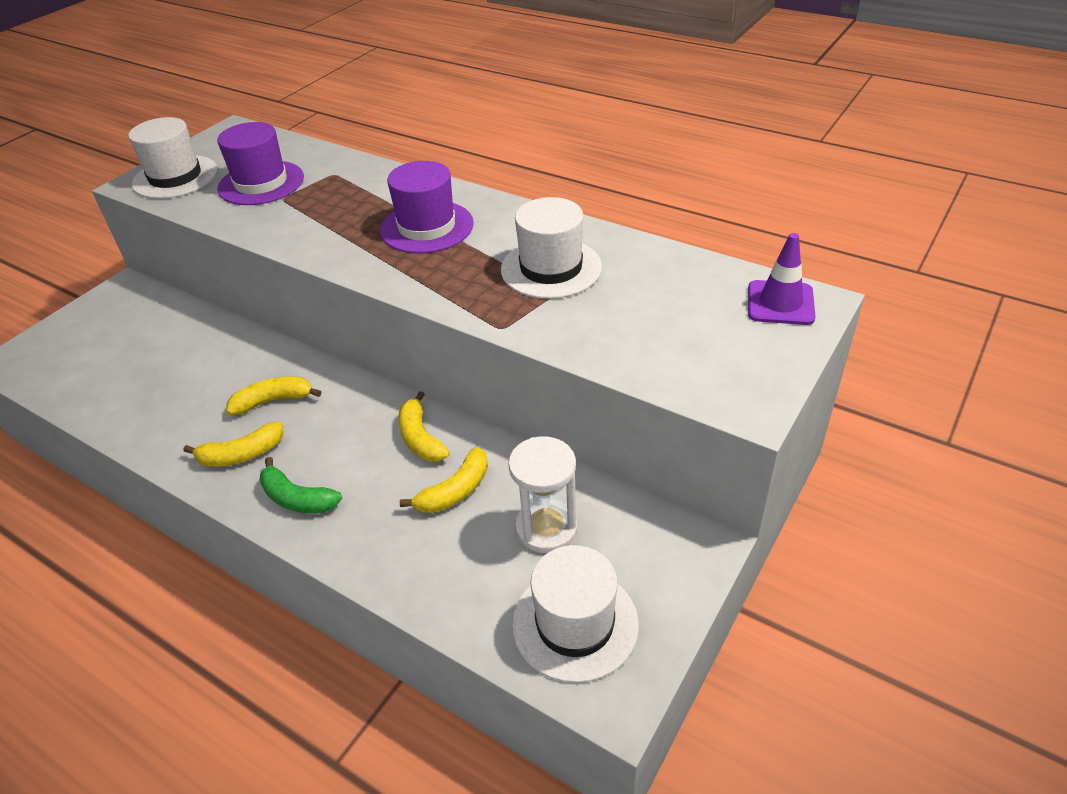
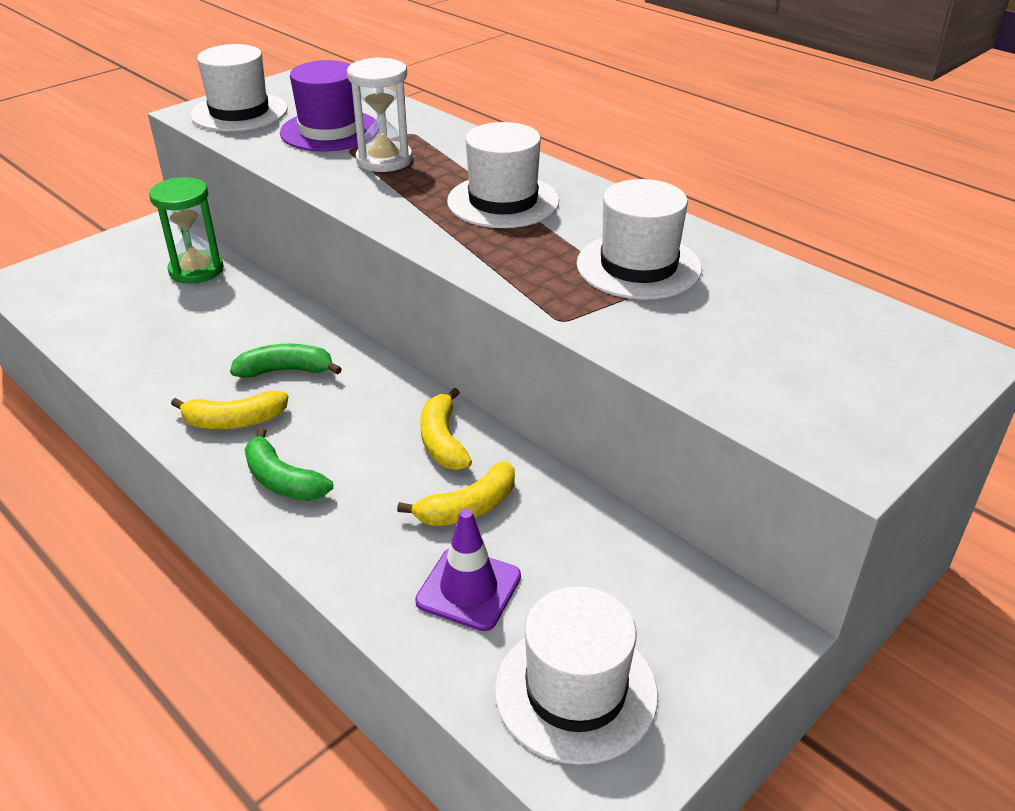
camera: 10 degrees right, 5 degrees down
yellow banana [226,376,321,415] -> green banana [230,344,342,378]
purple hat [380,161,474,253] -> white hat [447,122,559,228]
white hourglass [508,436,577,553] -> white hourglass moved to [347,57,413,172]
purple traffic cone [748,233,816,325] -> purple traffic cone moved to [415,509,521,631]
none -> green hourglass [149,177,224,284]

